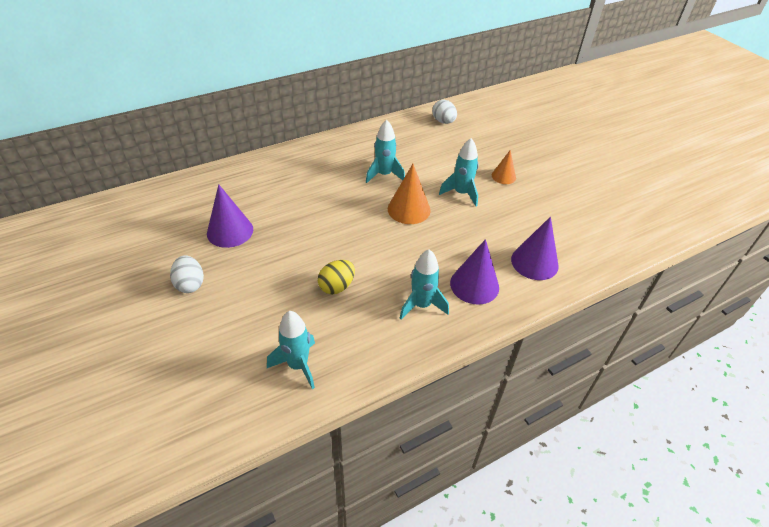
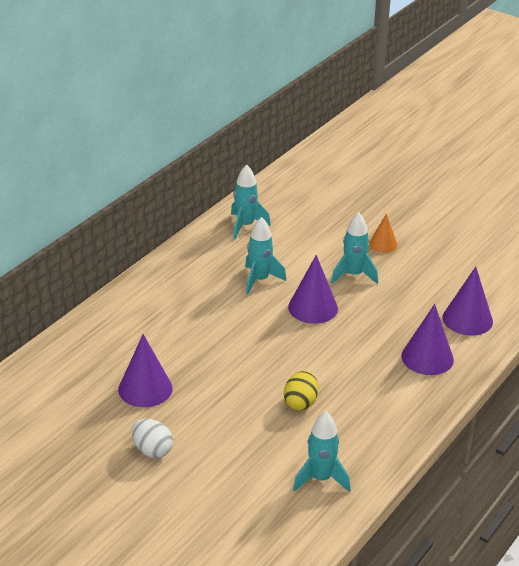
camera: 25 degrees left, 10 degrees down
orange cone [388,164,431,224] -> purple cone [288,255,338,324]
turquoise rocket [400,249,449,320] -> turquoise rocket moved to [231,165,271,239]
white egg [432,100,457,124] -> none

